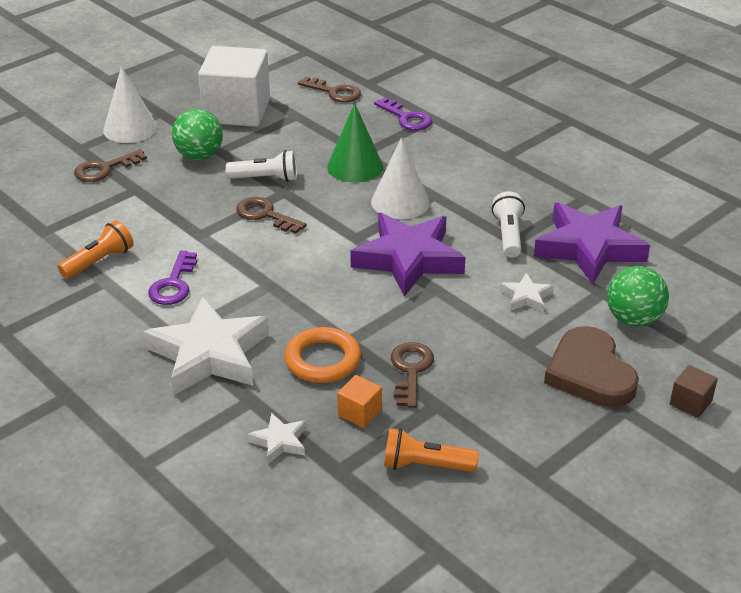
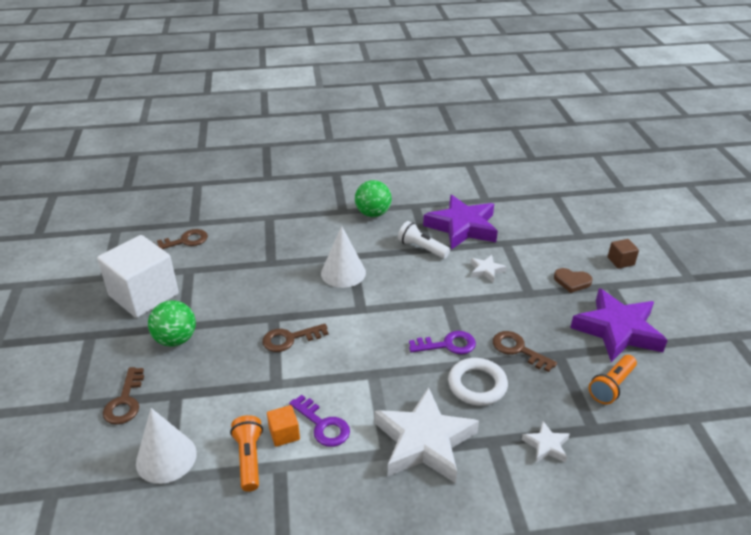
camera: 55 degrees left, 0 degrees up
white cone [103,67,157,143] -> white cone moved to [136,408,197,484]
white flashlight [226,150,297,182] -> none
orange ring [285,327,361,383] -> white ring [448,358,508,406]
green cone [327,103,383,182] -> none
orange cube [337,375,382,428] -> orange cube moved to [267,405,300,447]
purple star [350,213,466,297] -> purple star moved to [570,288,668,362]
purple key [374,97,432,130] -> purple key moved to [409,331,476,354]
brown heart [544,326,639,407] -> brown heart [554,268,593,293], size x0.54
green ball [607,266,669,327] -> green ball moved to [355,180,392,217]

